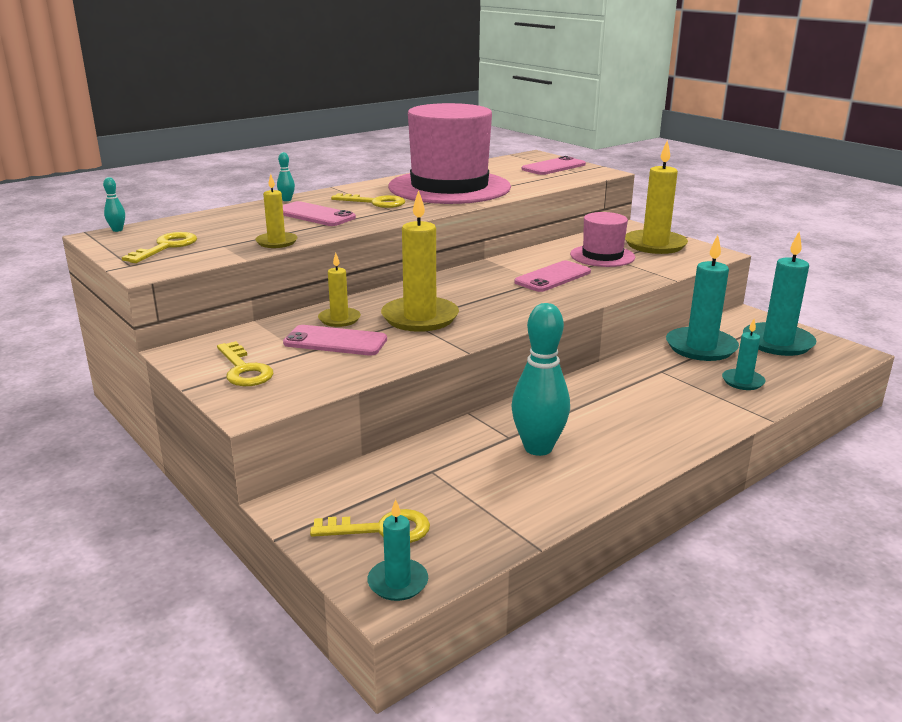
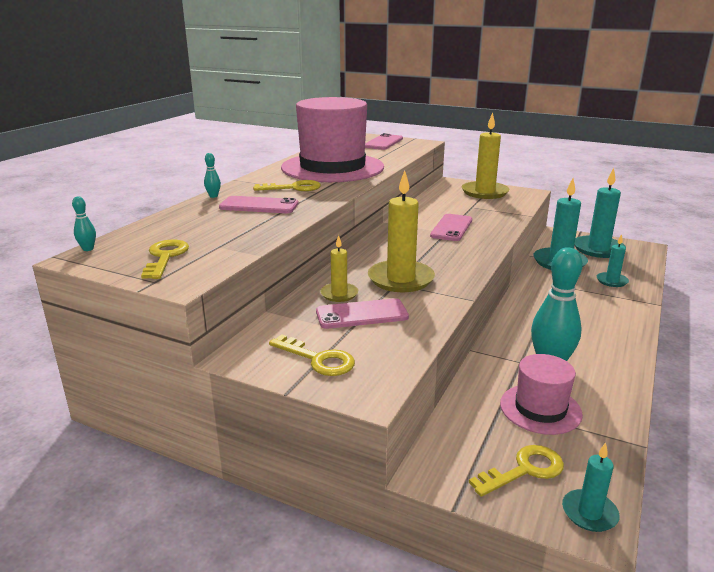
camera: 25 degrees left, 0 degrees up
yellow candle [255,174,297,248] -> none
pink hat [570,212,635,267] -> pink hat moved to [500,354,583,435]

